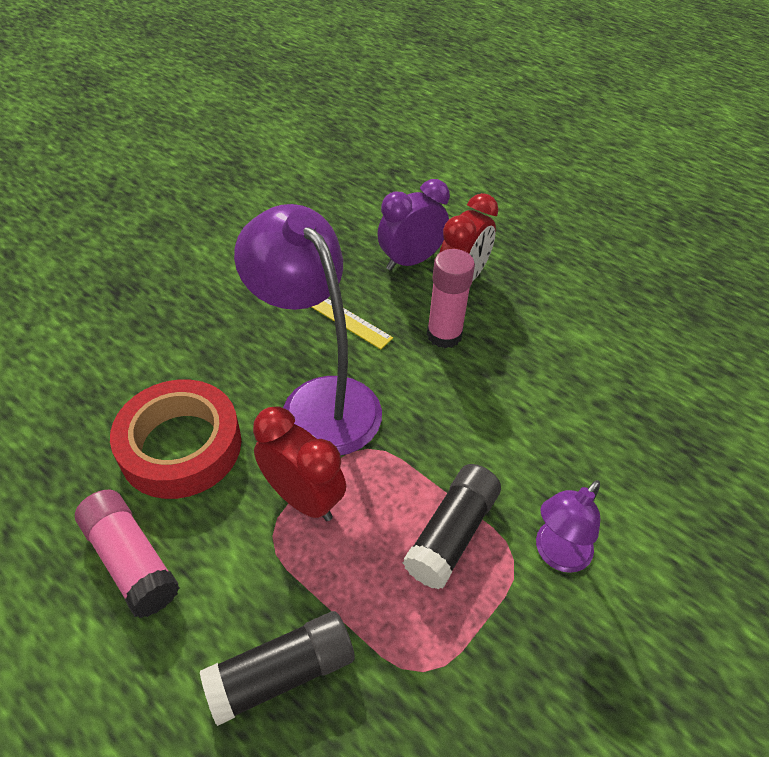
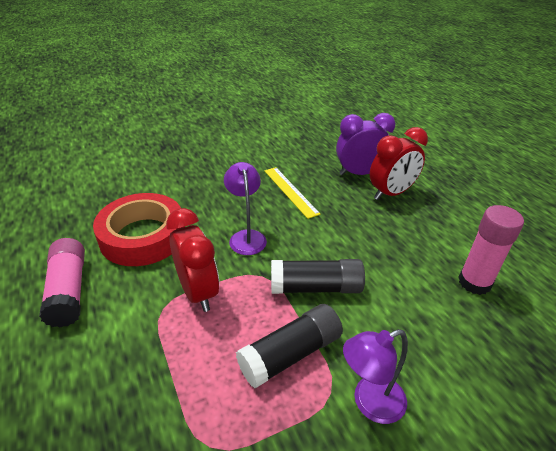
camera: 25 degrees right, 10 degrees down
black glue stick [200,611,355,726] -> black glue stick moved to [271,259,365,294]
purple lamp [234,204,382,456] -> purple lamp [224,162,267,255], size x0.51
pink glue stick [427,249,475,348] -> pink glue stick moved to [458,205,524,295]

